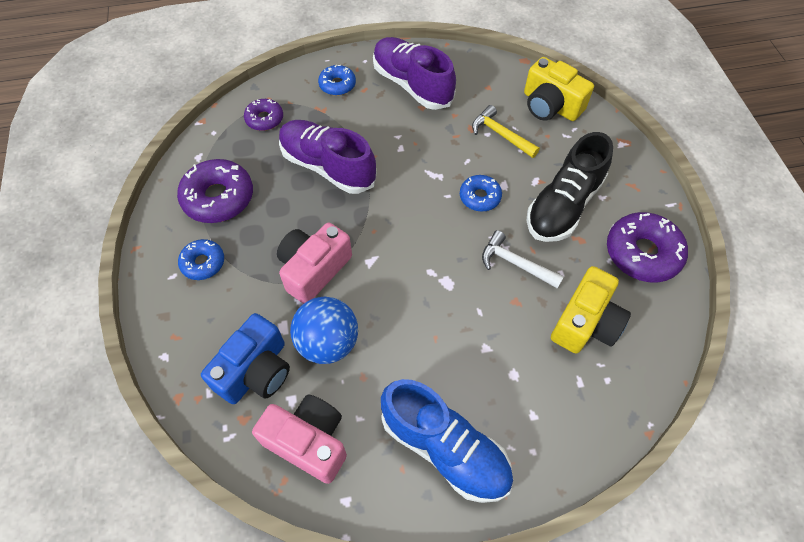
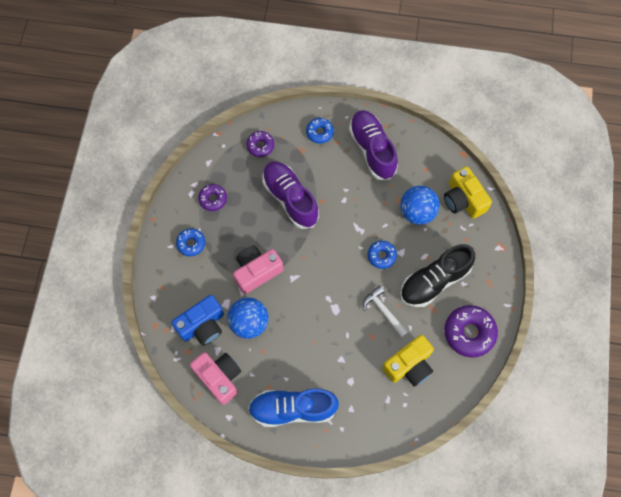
camera: 20 degrees right, 10 degrees up
purple donut [177,159,253,223] -> purple donut [198,184,227,211], size x0.58
blue shoe [381,379,513,503] -> blue shoe turned 120 degrees clockwise [248,388,339,427]
yellow hammer [472,105,540,158] -> blue ball [400,186,440,225]

